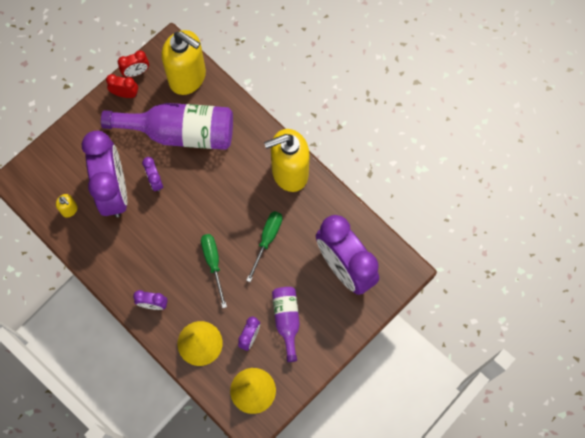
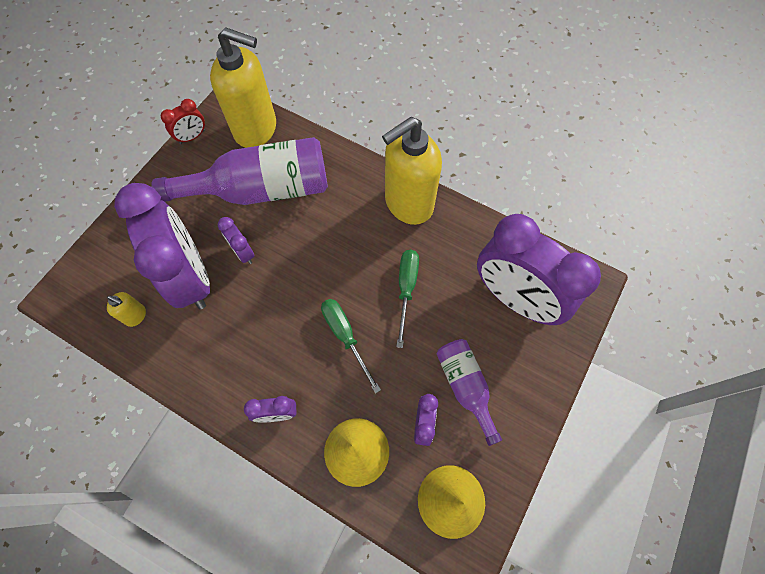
camera: 15 degrees left, 5 degrees down
red clock [106,74,138,98] -> none

